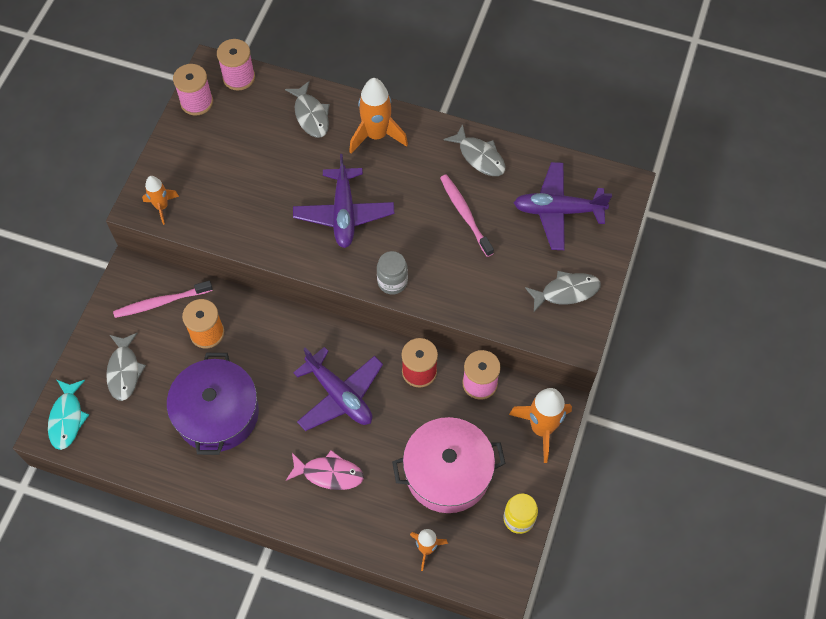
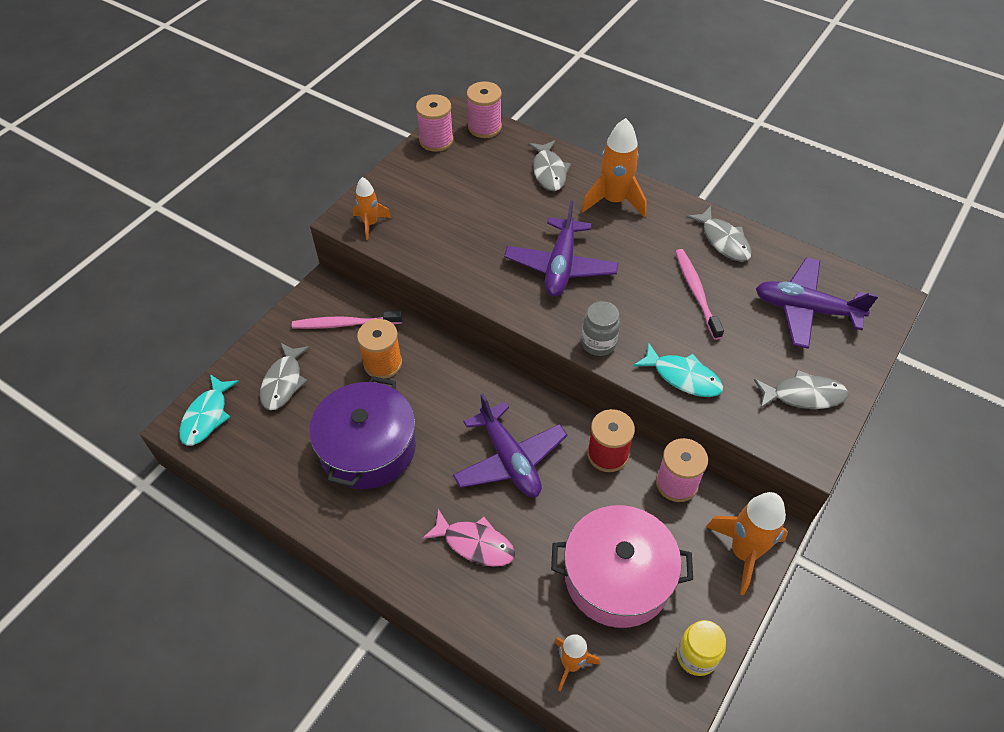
camera: 15 degrees right, 10 degrees down
none -> turquoise fish [633,342,723,397]

